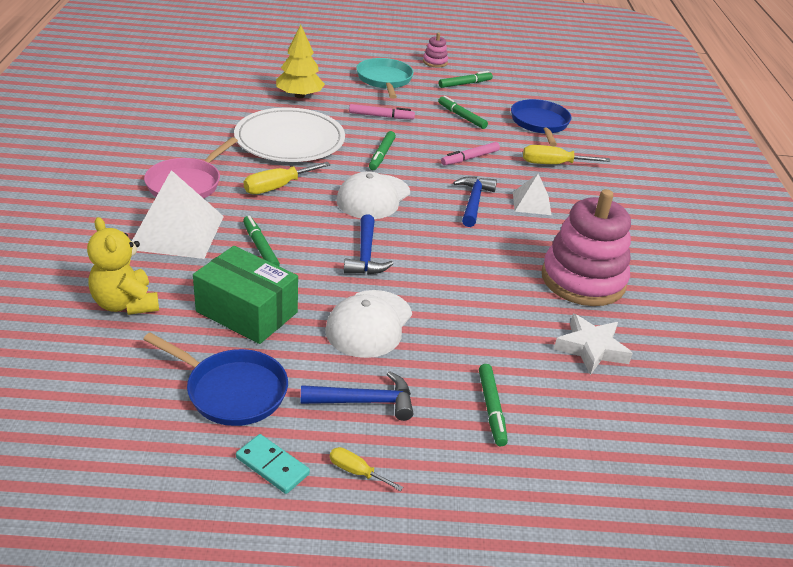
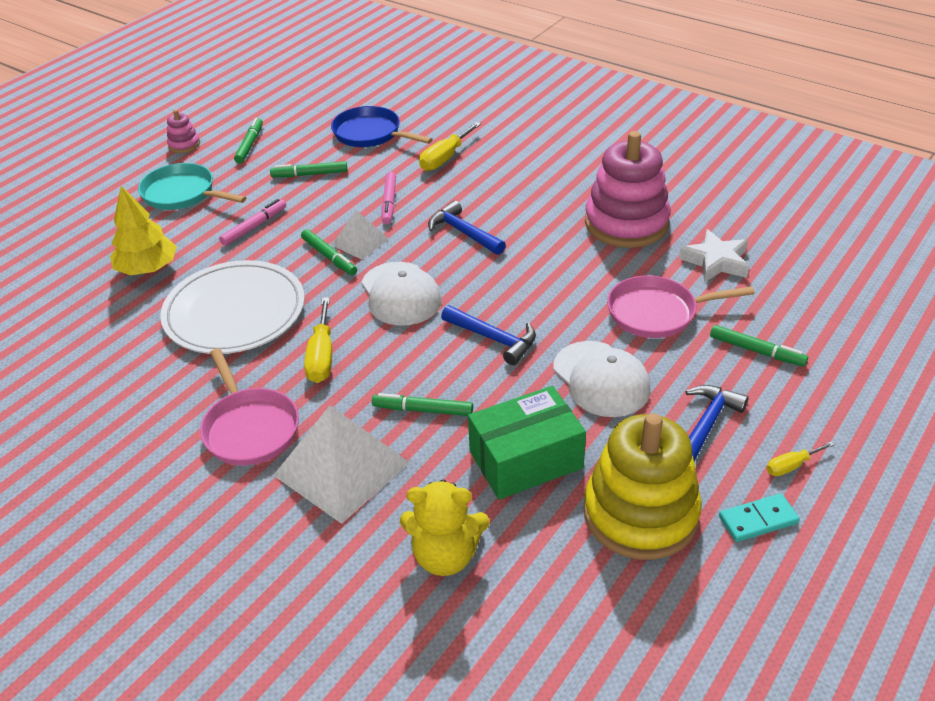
camera: 50 degrees left, 5 degrees up
blue pan [143,333,288,426] -> yellow stacking toy [584,413,702,560]
white pyramid [513,174,552,215] -> white pyramid moved to [332,210,389,260]
none -> pink pan [607,275,755,338]

